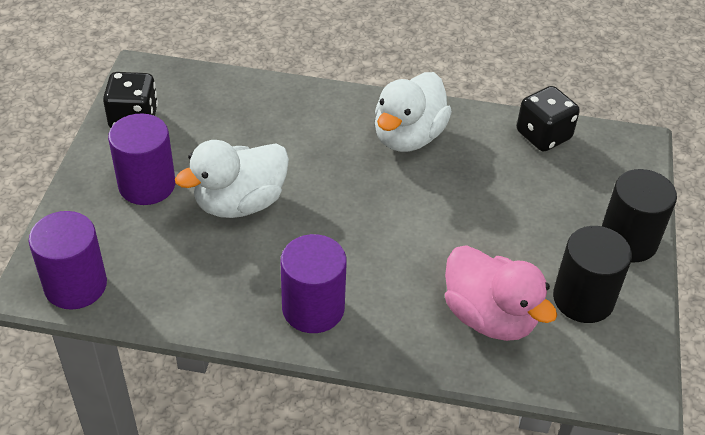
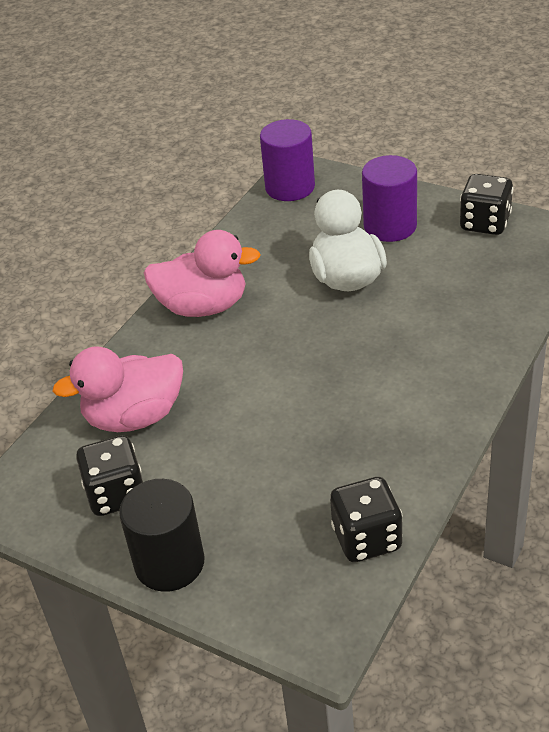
camera: 115 degrees right, 5 degrees down
purple cylinder [280,234,347,333] -> pink duck [144,230,261,317]
white duck [375,72,452,152] -> none
black cylinder [553,226,632,323] -> black dice [76,435,143,516]

